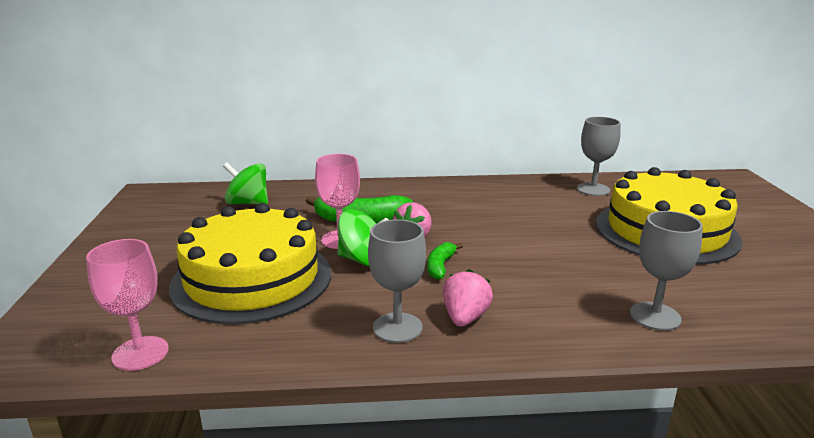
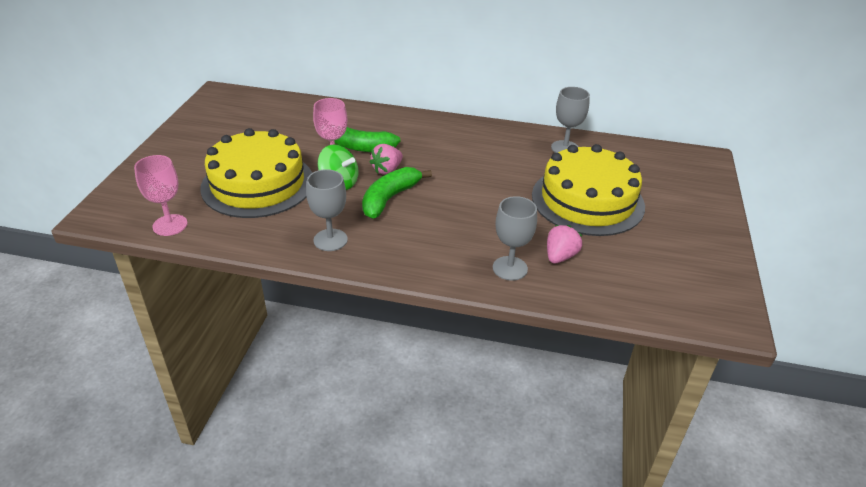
camera: 15 degrees right, 15 degrees up
green spinning top [223,163,268,205] -> none
green banana [427,242,463,280] -> green banana [362,167,432,219], size x1.80
pink strawberry [443,269,493,327] -> pink strawberry moved to [547,225,582,264]

